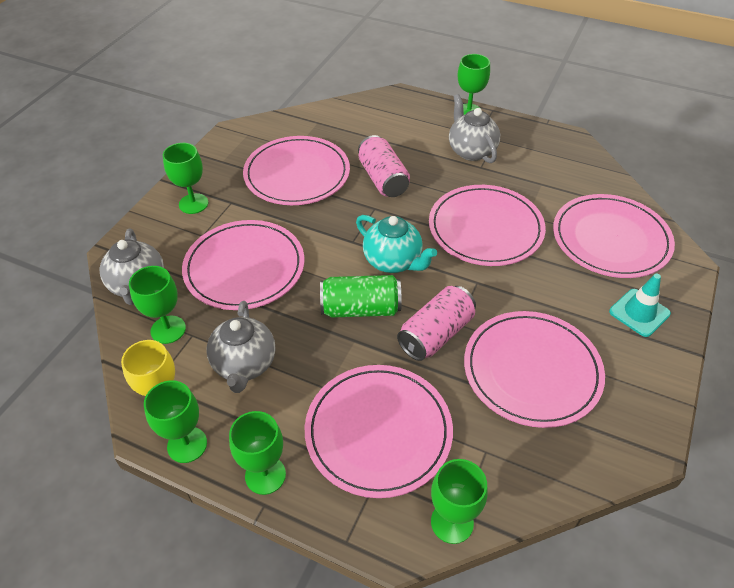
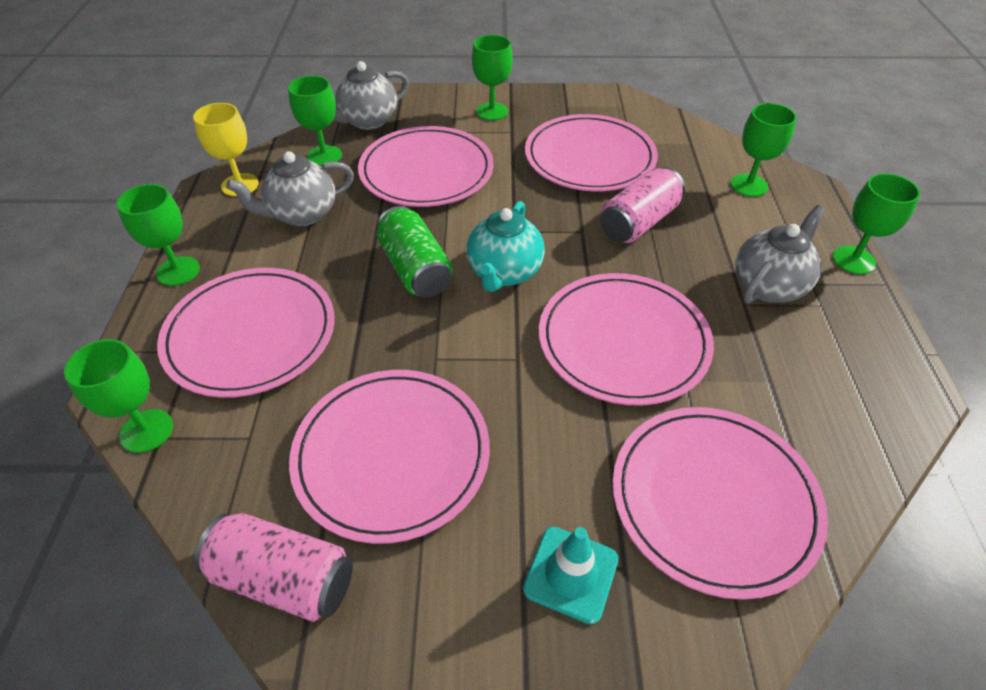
camera: 65 degrees right, 0 degrees up
green goblet [144,380,207,463] -> green goblet moved to [731,103,797,197]
pink can [397,286,476,361] -> pink can moved to [194,513,353,622]

